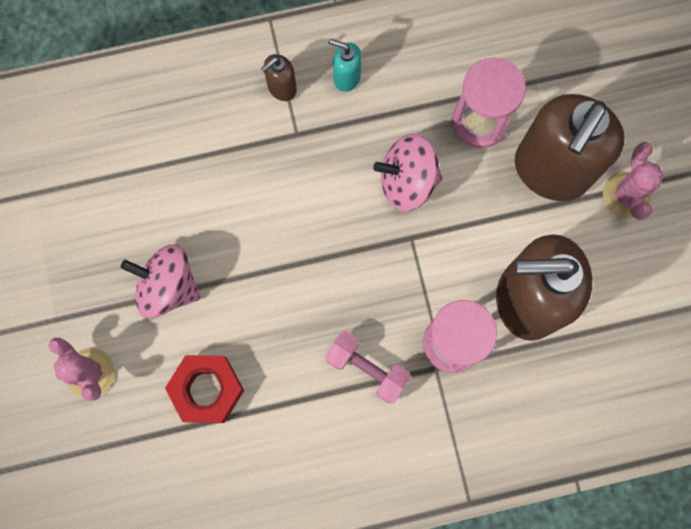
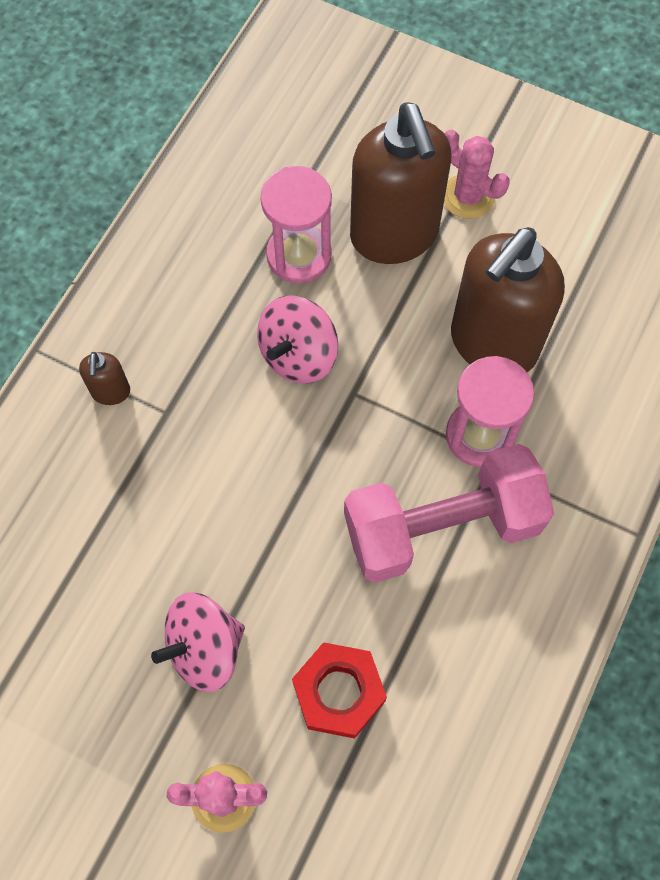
camera: 50 degrees left, 10 degrees down
pink dumbbell [325,331,411,403] -> pink dumbbell [344,444,554,583], size x1.93
turquoise soap dispenser [329,39,362,92] -> none

